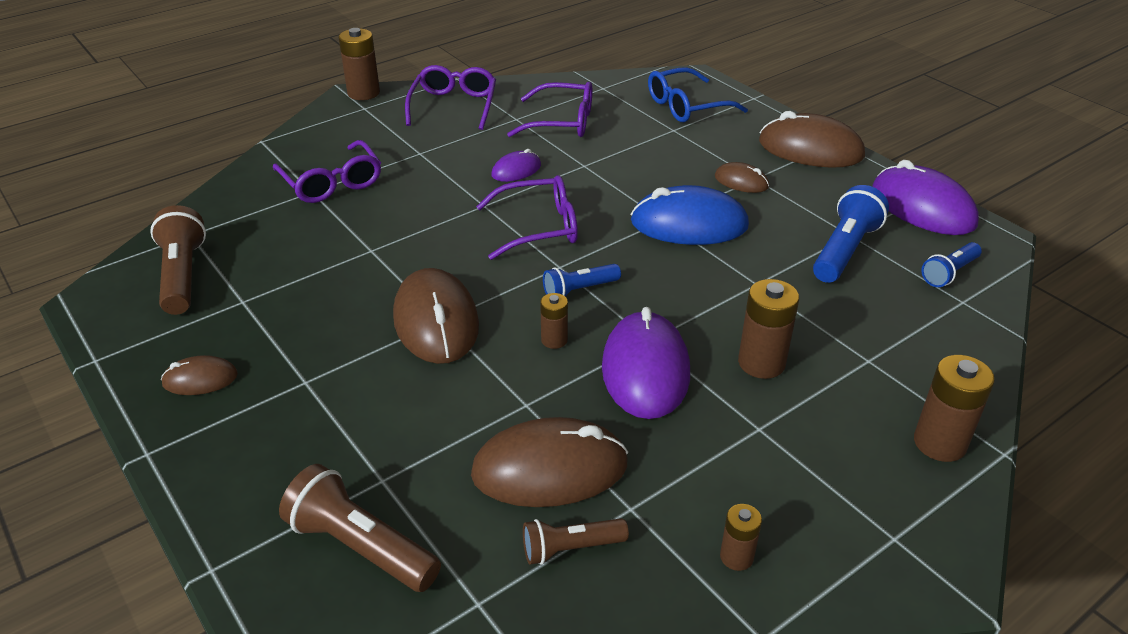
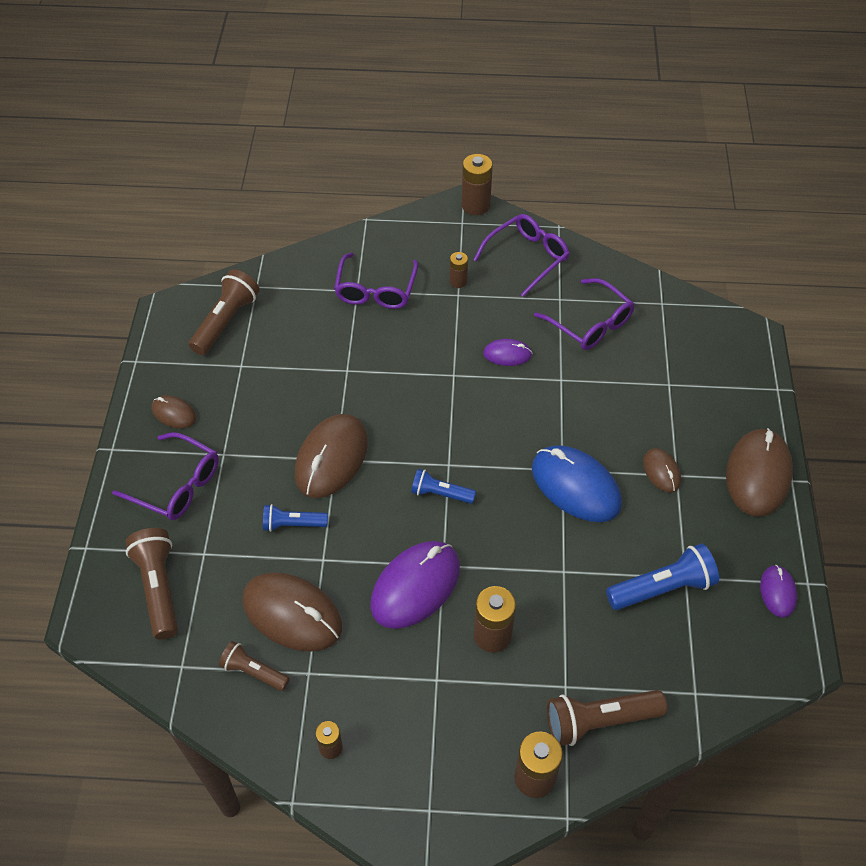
camera: 40 degrees right, 15 degrees up
purple glasses [476,175,578,260] -> purple glasses moved to [112,432,219,520]
brown battery [540,293,568,349] -> brown battery moved to [450,252,468,288]
blue glasses [648,67,748,122] -> none
brown mouse [759,111,865,168] -> brown mouse turned 45 degrees clockwise [726,428,793,517]
purple mouse [872,160,979,235] -> purple mouse [760,565,797,618], size x0.51
blue flashlight [921,242,982,287] -> blue flashlight moved to [263,504,328,532]
none -> brown flashlight [547,690,667,746]

